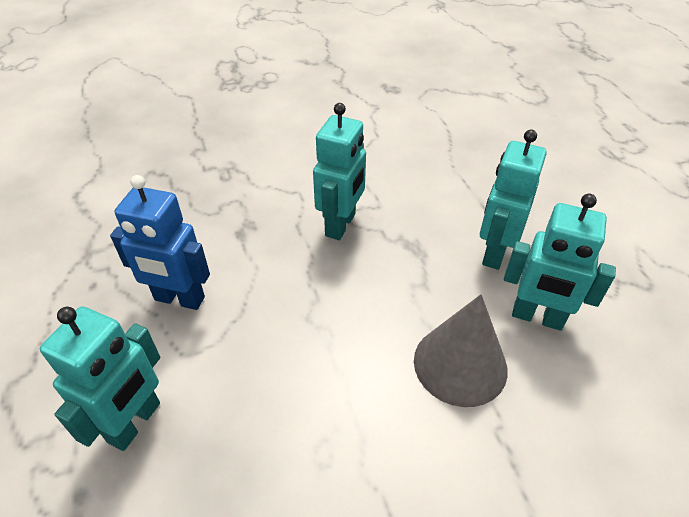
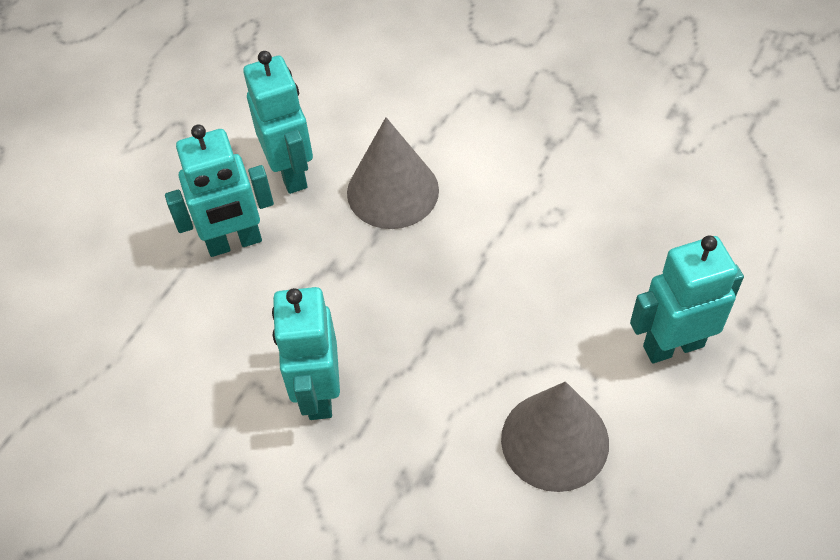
camera: 130 degrees left, 10 degrees up
blue robot [110,175,210,310] -> grey cone [501,381,609,492]
turquoise robot [313,103,366,240] -> turquoise robot turned 75 degrees counterclockwise [272,287,340,420]

